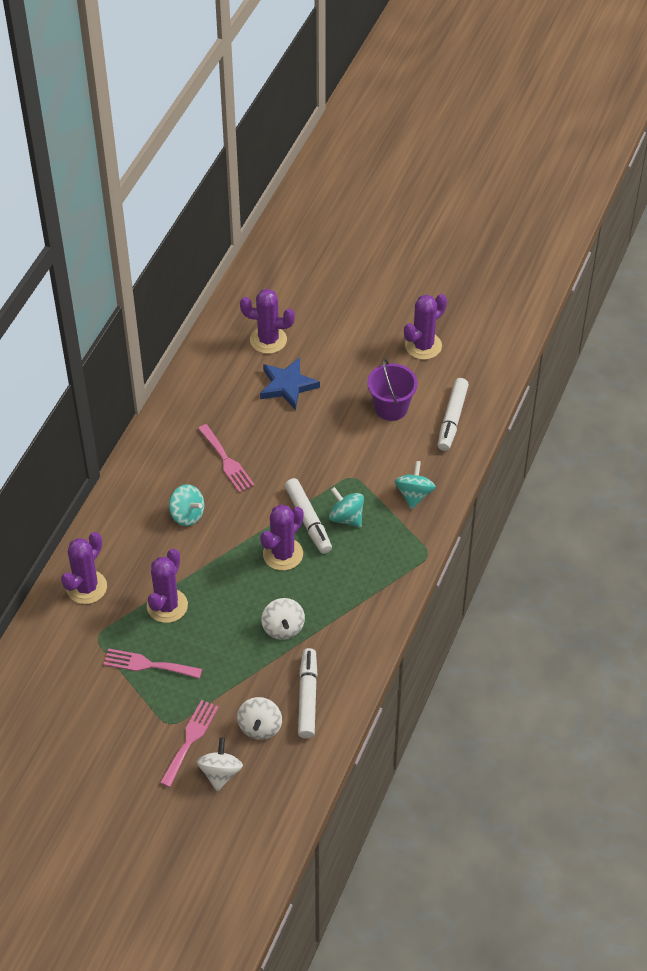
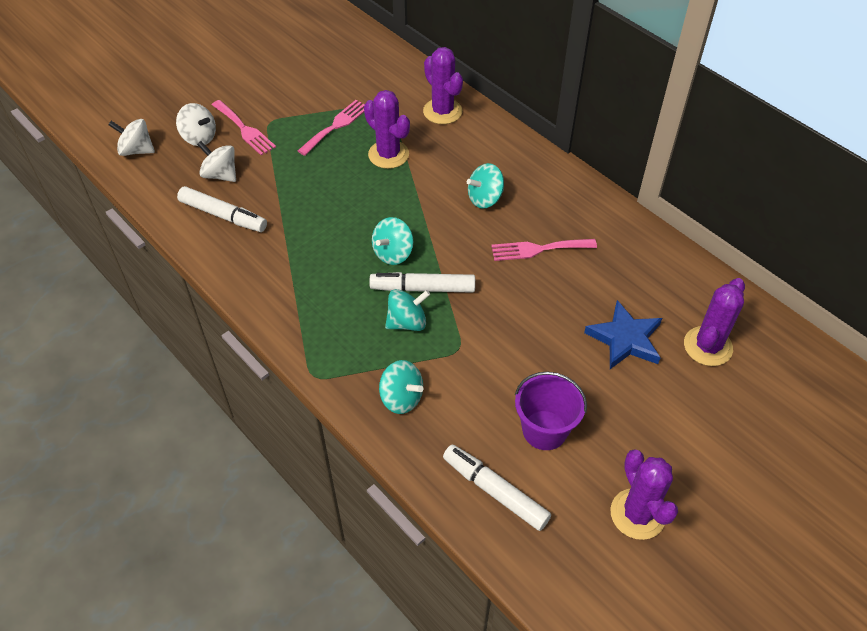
camera: 115 degrees right, 0 degrees up
purple cactus [260,504,304,570] -> turquoise spinning top [372,217,413,265]
white spinning top [261,598,305,640] -> white spinning top moved to [108,119,155,156]

